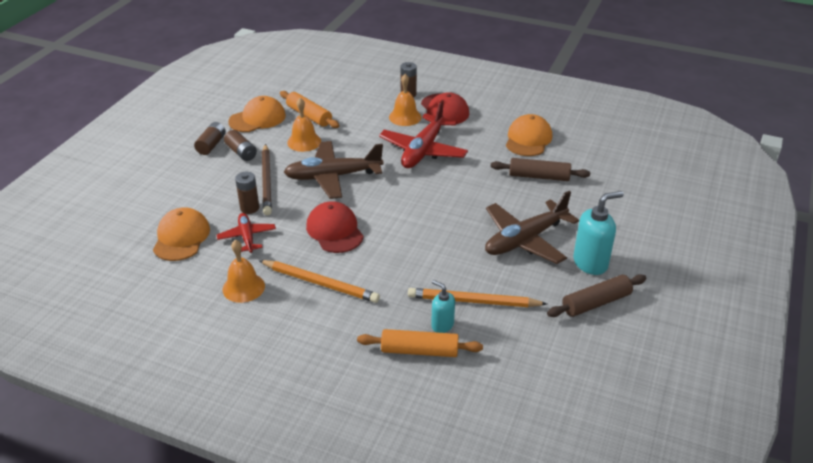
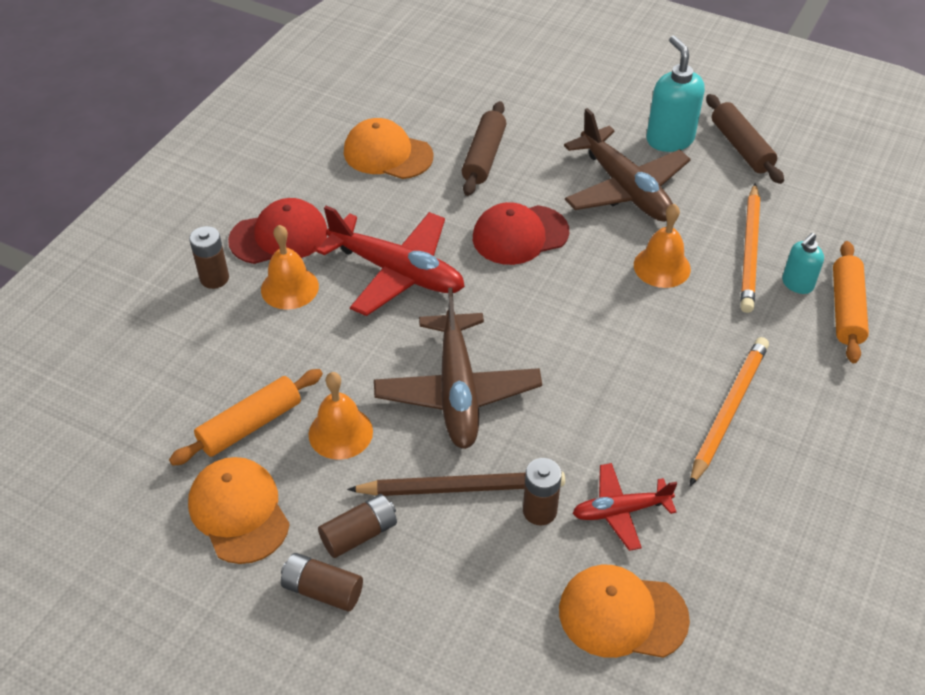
camera: 85 degrees left, 10 degrees up
orange bell [223,240,265,303] -> orange bell moved to [634,204,691,288]
red cap [306,201,364,253] -> red cap moved to [473,202,569,265]

